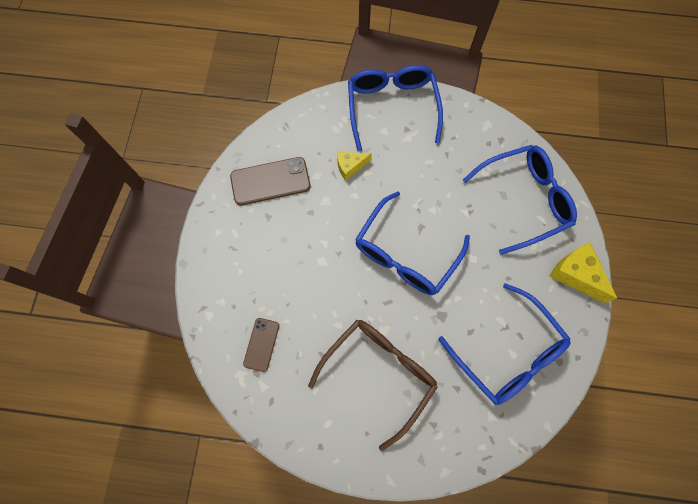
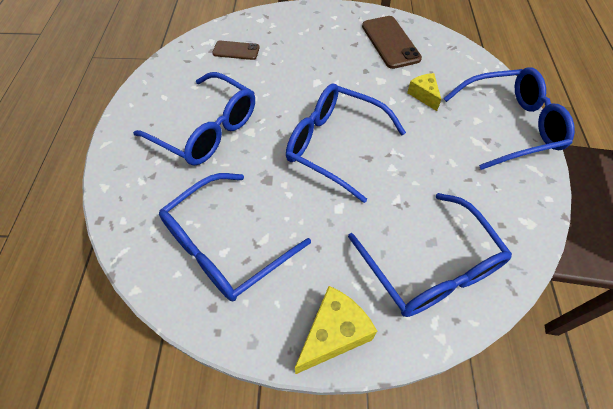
camera: 85 degrees right, 15 degrees down
brown glasses [308,320,438,451] -> blue glasses [133,72,255,165]

